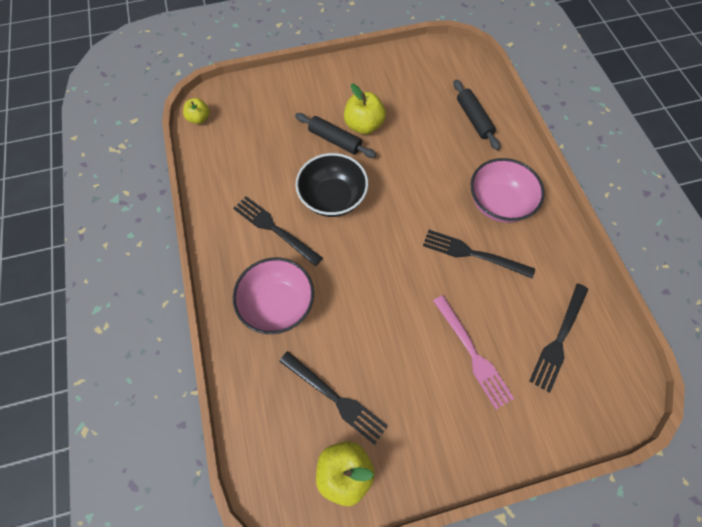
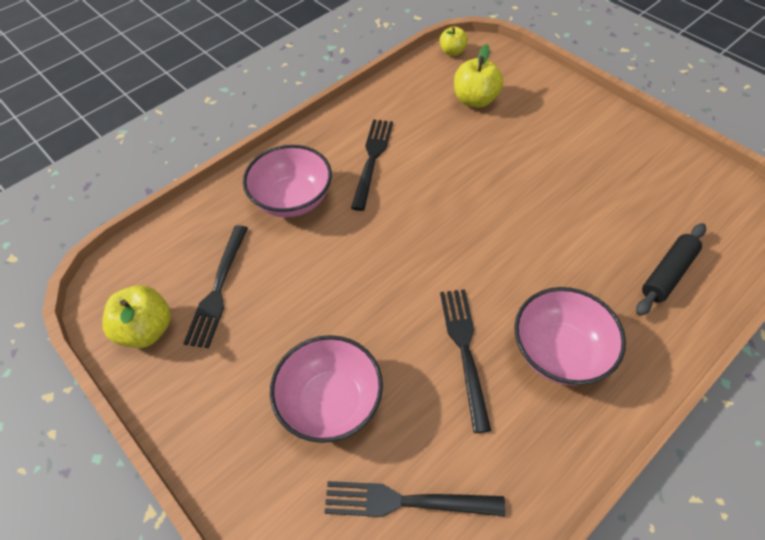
camera: 65 degrees right, 10 degrees down
black rolling pin [295,113,376,158] -> none
black bowl [295,153,368,217] -> none
yellow apple [344,83,386,134] -> yellow apple moved to [454,44,503,108]
pink fork [433,295,514,409] -> pink bowl [270,335,383,443]

